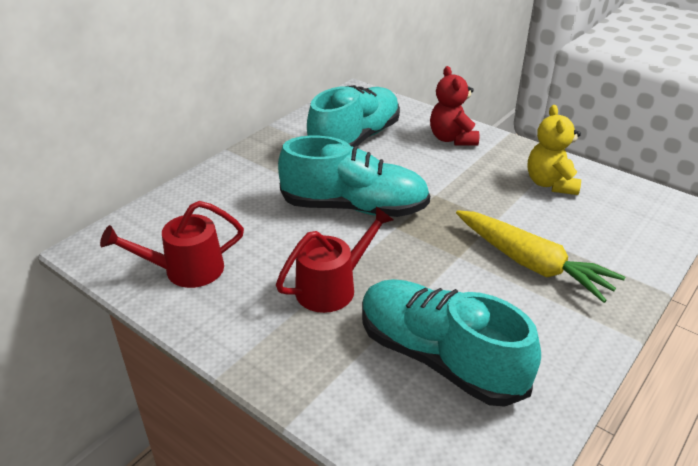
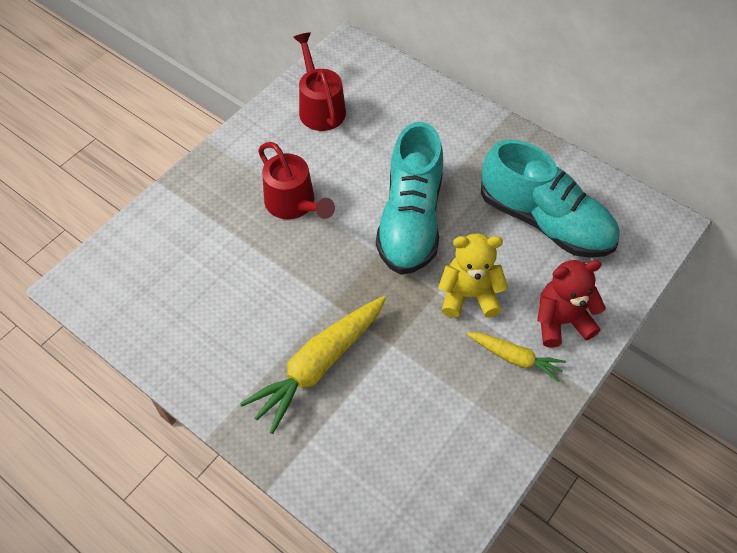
camera: 90 degrees right, 20 degrees up
turquoise shoe [362,279,541,407] -> none
yellow teddy bear [527,105,581,195] -> yellow teddy bear moved to [438,233,508,318]
none -> yellow carrot [467,332,566,382]

